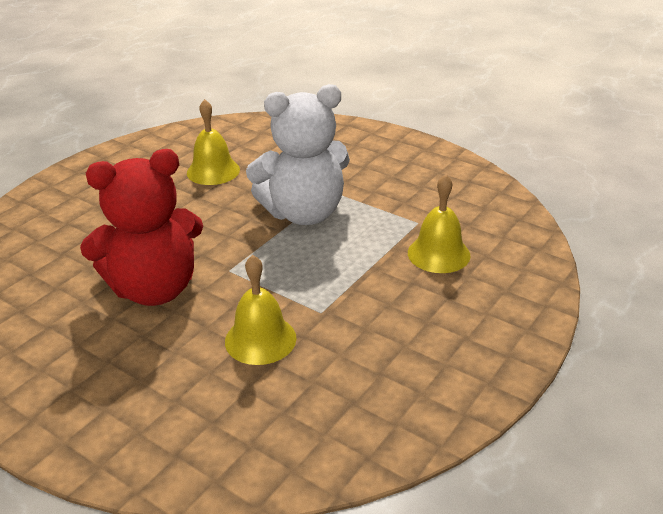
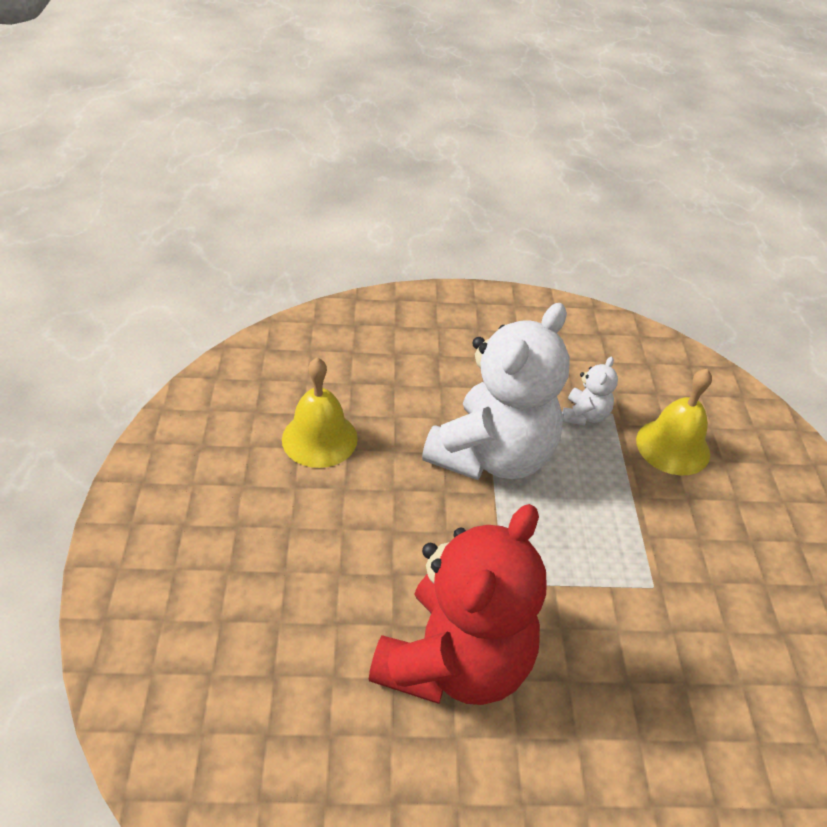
camera: 40 degrees left, 10 degrees up
yellow bell [225,255,297,365] -> none
none -> white teddy bear [562,357,618,425]

